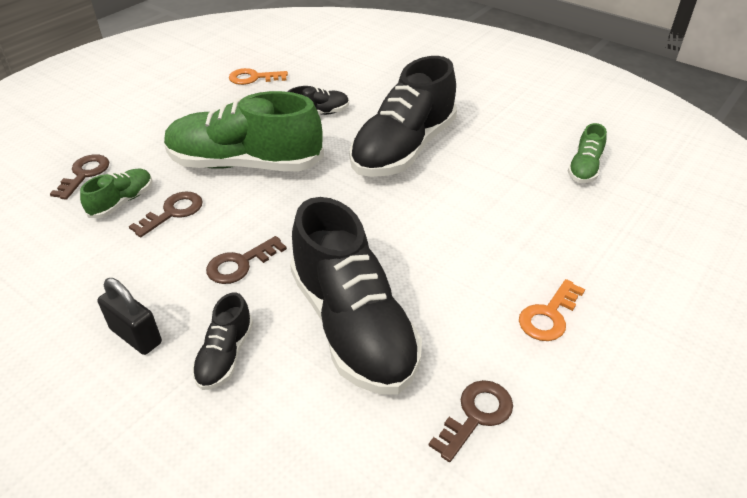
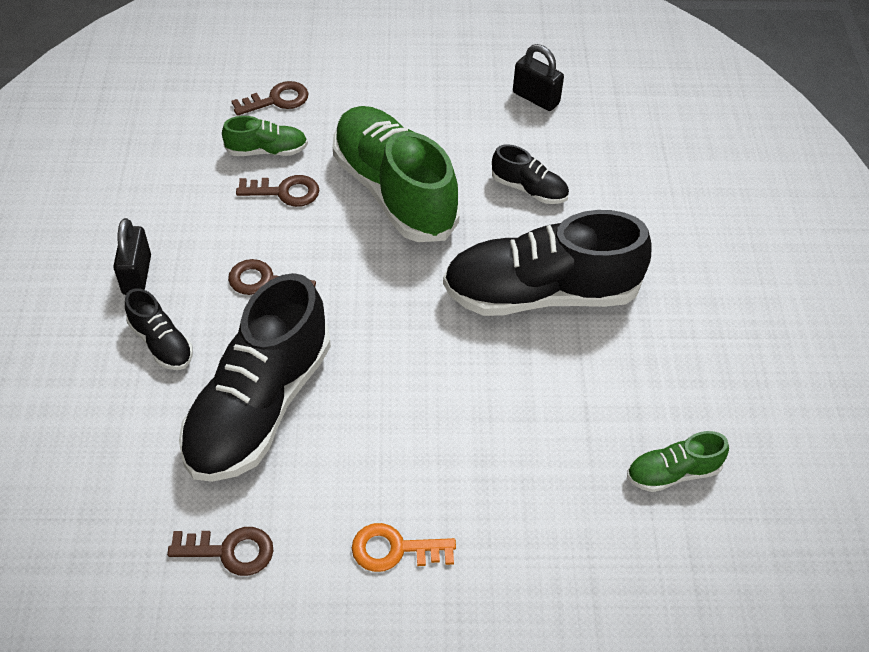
camera: 50 degrees right, 10 degrees up
black shoe [192,292,253,390] -> black shoe turned 105 degrees counterclockwise [125,288,193,370]
orange key [229,68,288,85] -> black padlock [513,44,564,111]

